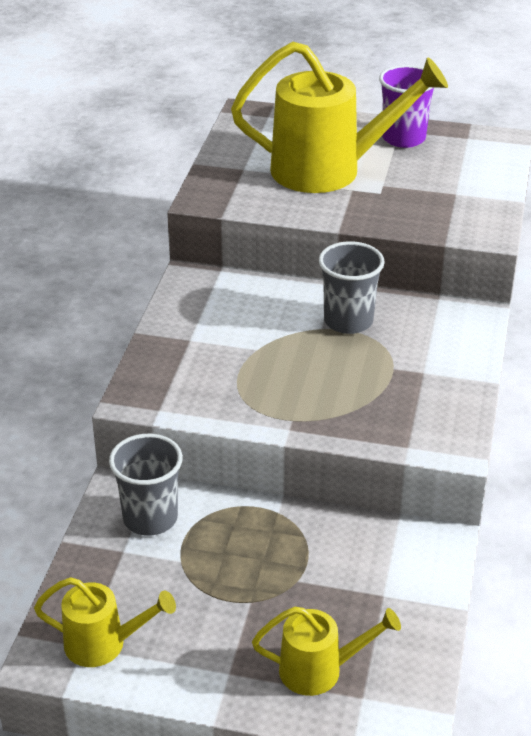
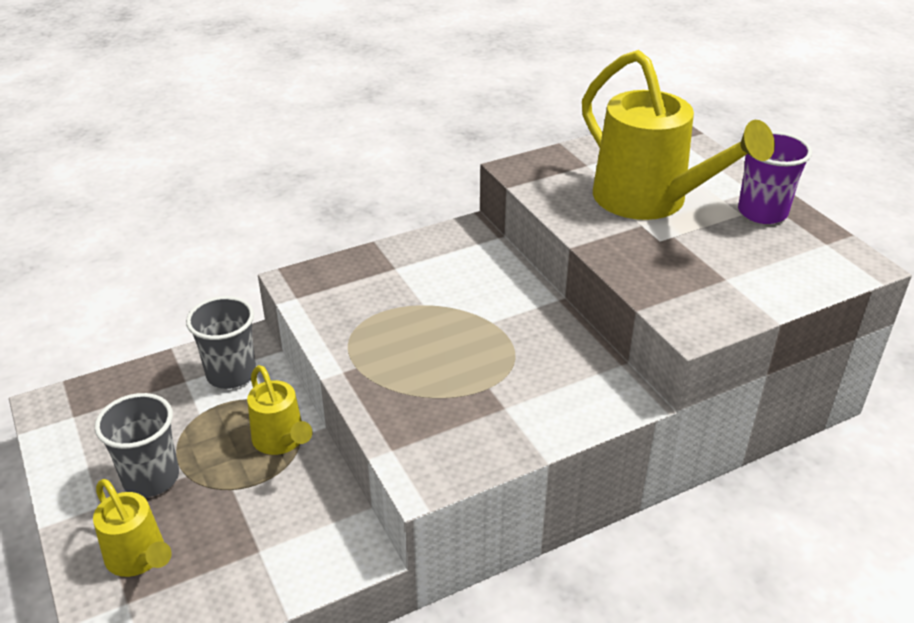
camera: 50 degrees right, 0 degrees up
yellow watering can [34,577,176,667] -> yellow watering can moved to [247,365,312,455]
grey cup [319,241,385,334] -> grey cup moved to [95,393,179,497]

